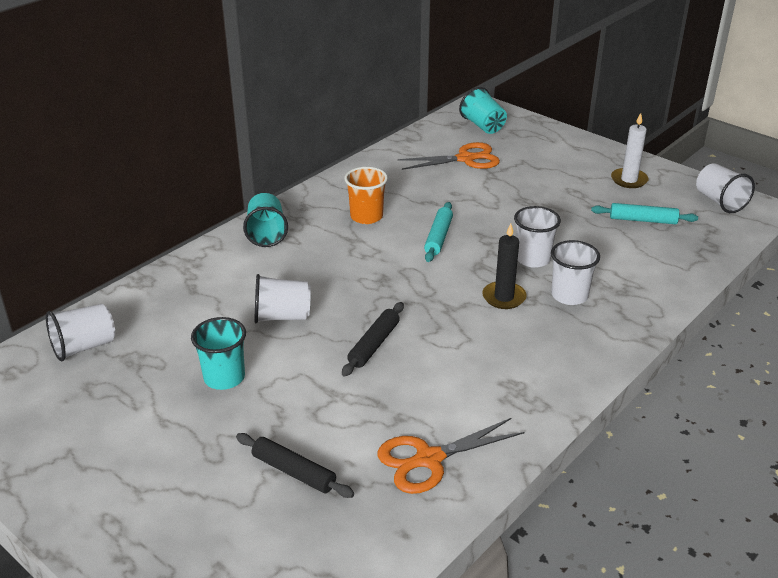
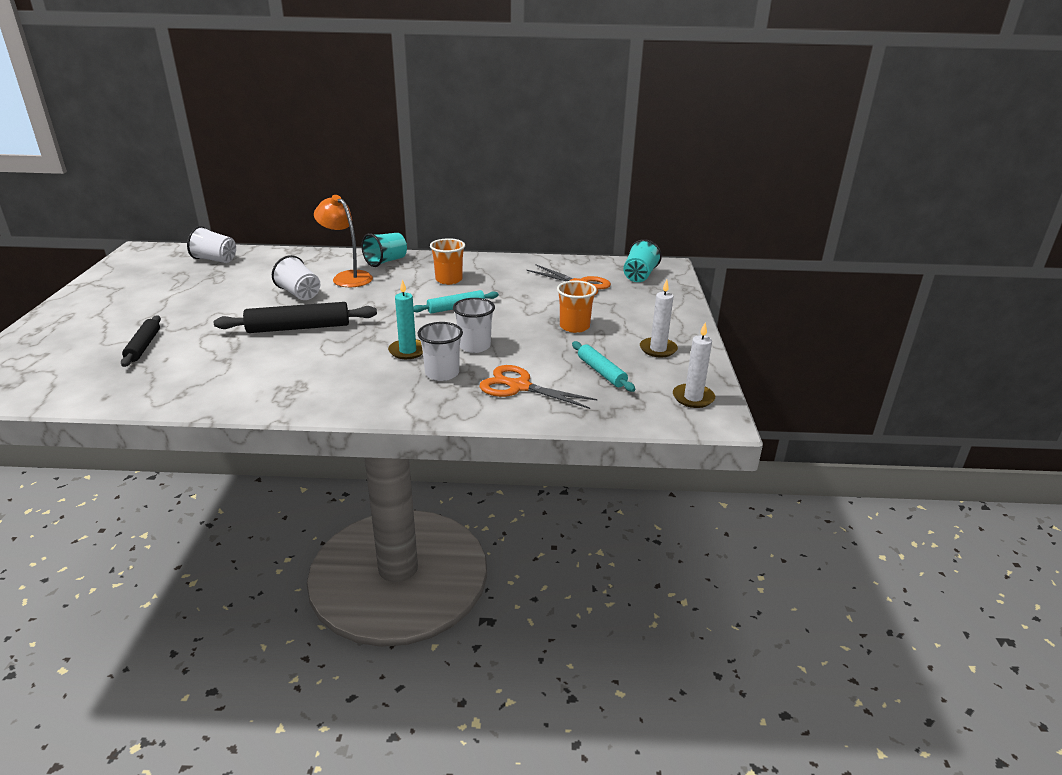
camera: 50 degrees right, 5 degrees down
turquoise cup [191,317,246,390] -> none
black rolling pin [342,302,404,376] -> black rolling pin [214,302,377,333], size x1.61
orange scissors [377,418,525,494] -> orange scissors moved to [479,365,598,409]
black candle [482,223,527,309] -> turquoise candle [388,279,423,359]
white cup [696,163,755,213] -> white candle [673,322,715,408]
none -> orange lamp [314,195,373,287]
none -> orange cup [557,280,597,333]

